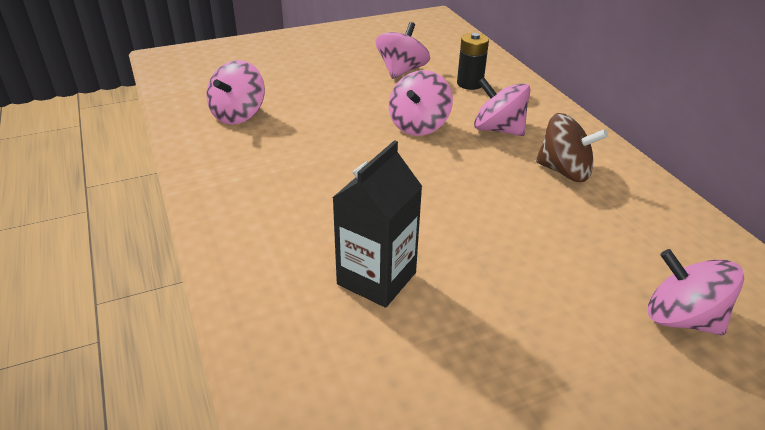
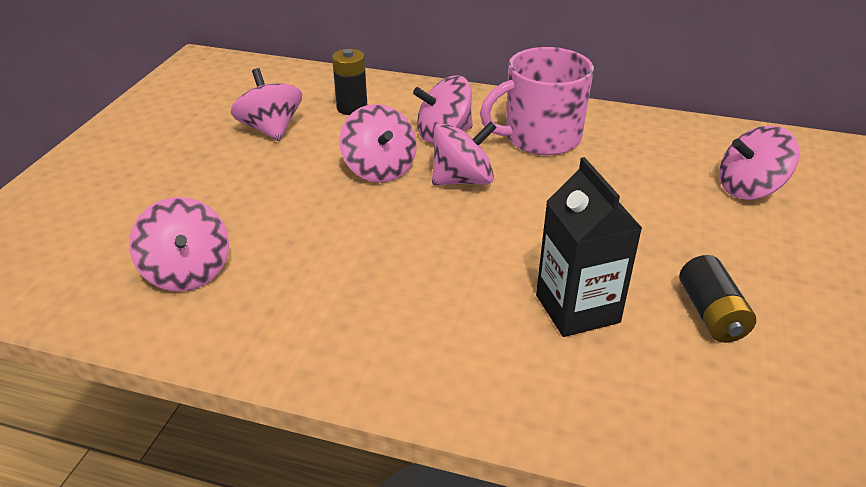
camera: 50 degrees left, 0 degrees up
brown spinning top [536,113,608,182] -> pink mug [480,47,594,155]
none -> pink spinning top [432,121,497,185]
none -> black battery [679,255,756,343]

